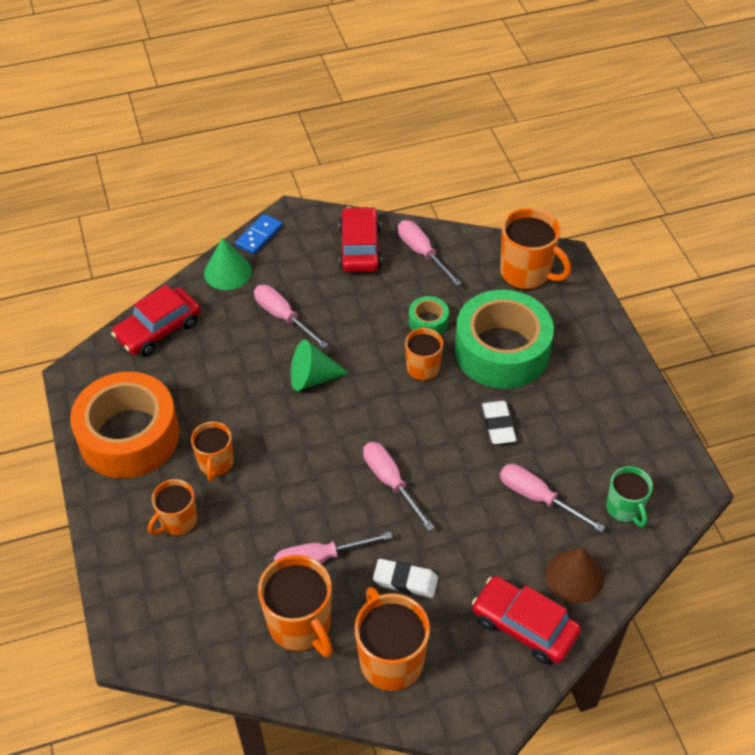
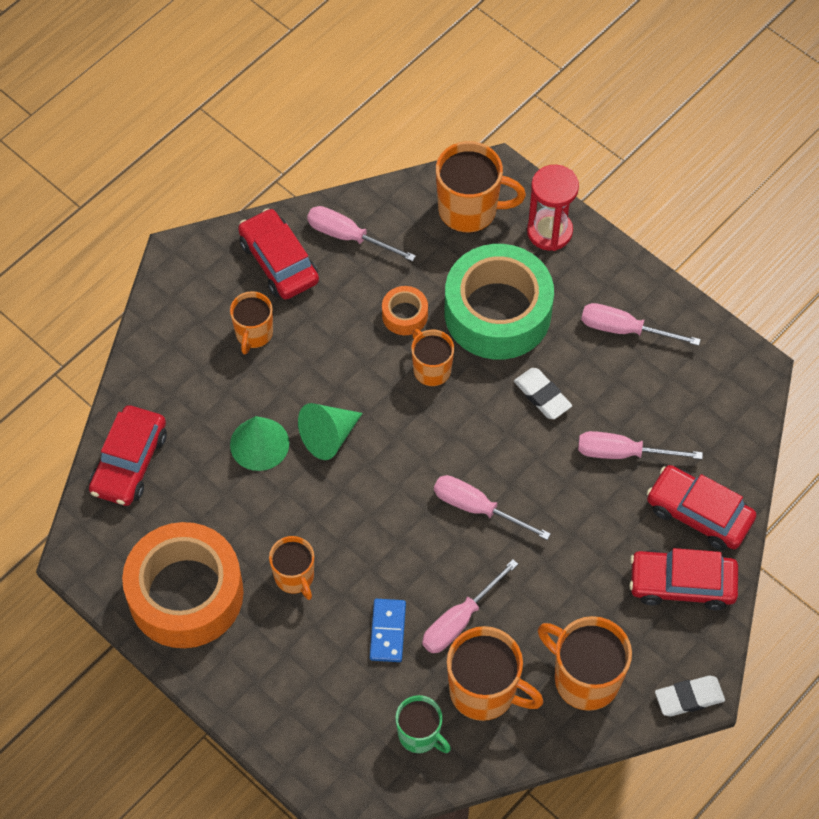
camera: 30 degrees left, 10 degrees up
orange mug [148,479,197,536] -> orange mug moved to [230,291,273,354]
green cone [204,238,252,290] -> green cone moved to [230,416,289,471]
blue domino [235,214,283,255] -> blue domino moved to [370,599,406,662]
pink screwdriver [254,285,329,348] -> pink screwdriver moved to [581,303,701,346]
white eraser [373,559,438,598] -> white eraser moved to [655,676,725,716]
green tape [409,296,449,334] -> orange tape [382,286,428,335]
brown cone [545,547,604,603] -> red car [647,465,756,550]
green mug [606,466,653,527] -> green mug moved to [395,695,451,753]
none -> red hourglass [527,165,579,251]

